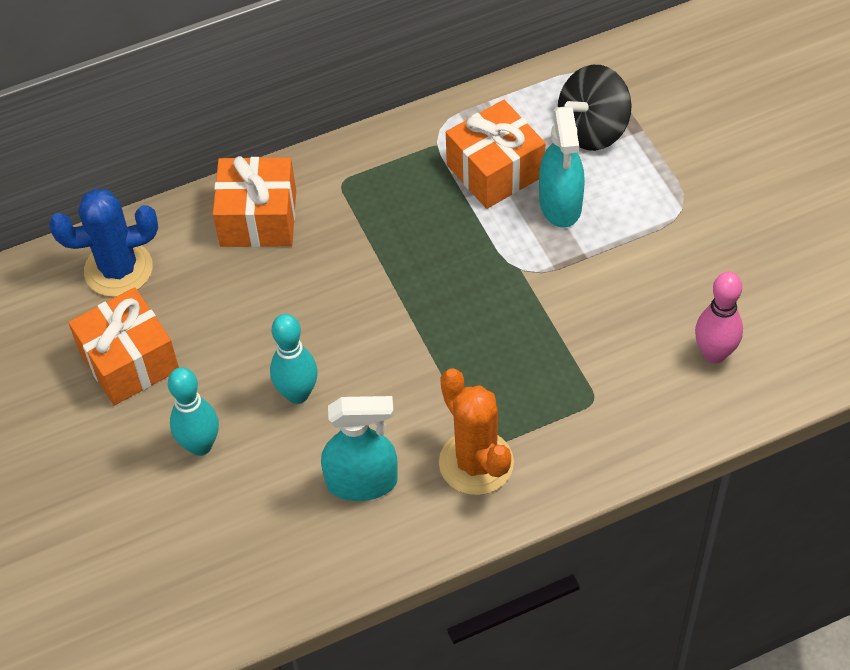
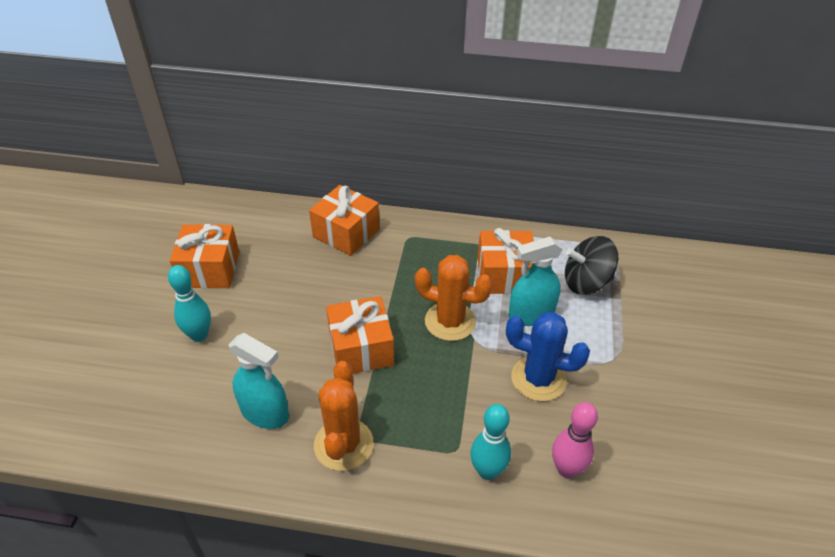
camera: 30 degrees right, 10 degrees down
blue cactus [49,189,158,297] -> blue cactus moved to [506,312,590,401]
turquoise bowling pin [270,314,318,404] -> turquoise bowling pin moved to [470,404,511,480]
turquoise spray bottle [539,106,585,228] -> turquoise spray bottle turned 45 degrees clockwise [509,237,563,326]
none -> orange gift [326,296,394,374]
none -> orange cactus [415,255,493,341]

